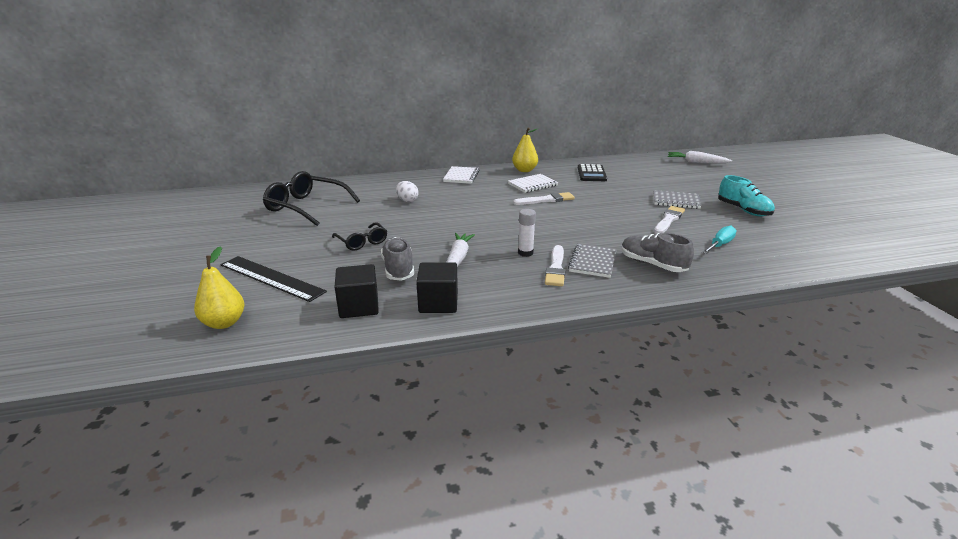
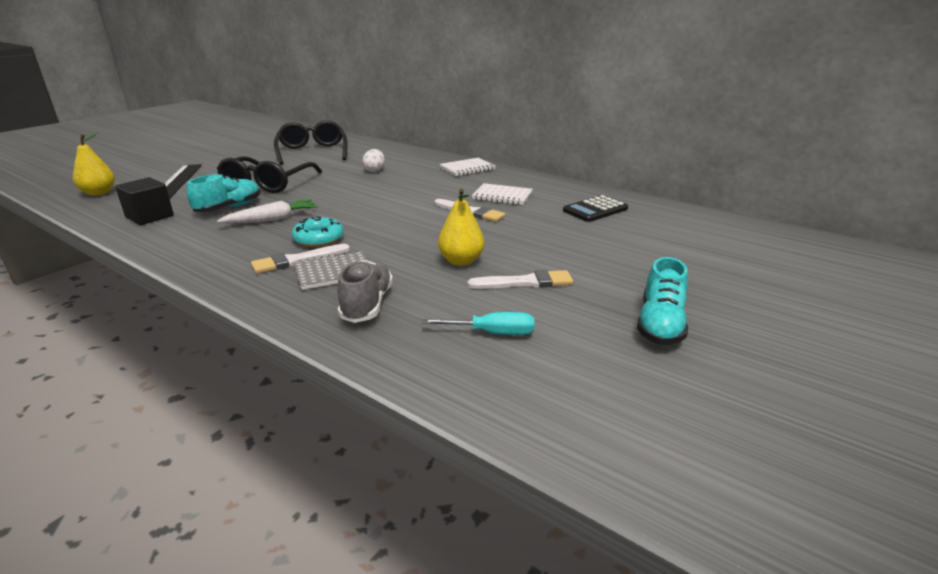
camera: 50 degrees right, 0 degrees up
black glasses [332,222,387,251] -> black glasses [217,156,322,193], size x1.78
grey shoe [381,237,414,281] -> turquoise shoe [186,174,260,212]
black cube [416,262,458,313] -> none
yellow pear [512,128,538,172] -> yellow pear moved to [438,189,484,266]
white glue stick [518,209,536,257] -> turquoise donut [292,217,344,247]
grey notebook [653,190,702,209] -> none
white carrot [668,151,732,163] -> none

